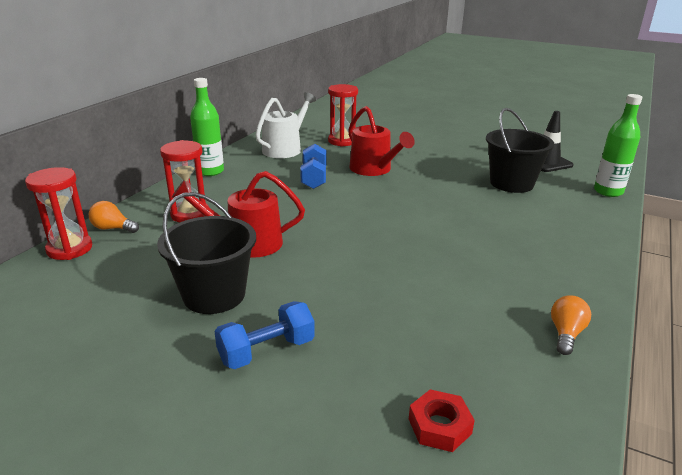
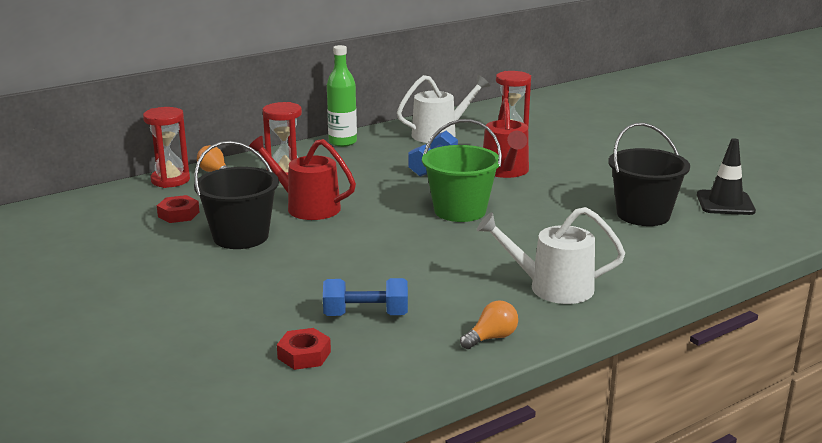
camera: 30 degrees right, 5 degrees down
blue dumbbell [214,301,315,369] -> blue dumbbell moved to [323,278,408,316]
green bottle [594,94,642,197] -> none
none -> red nut [157,195,200,223]
none -> green bucket [422,119,502,222]
none -> white watering can [477,207,625,304]

